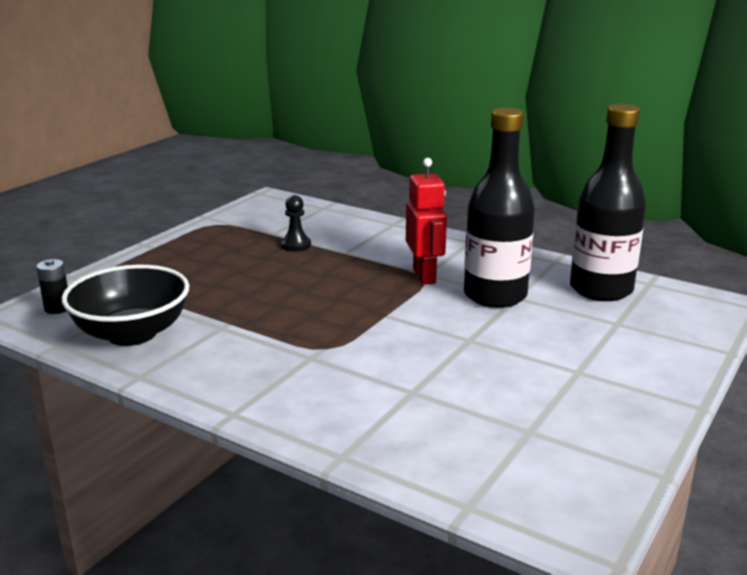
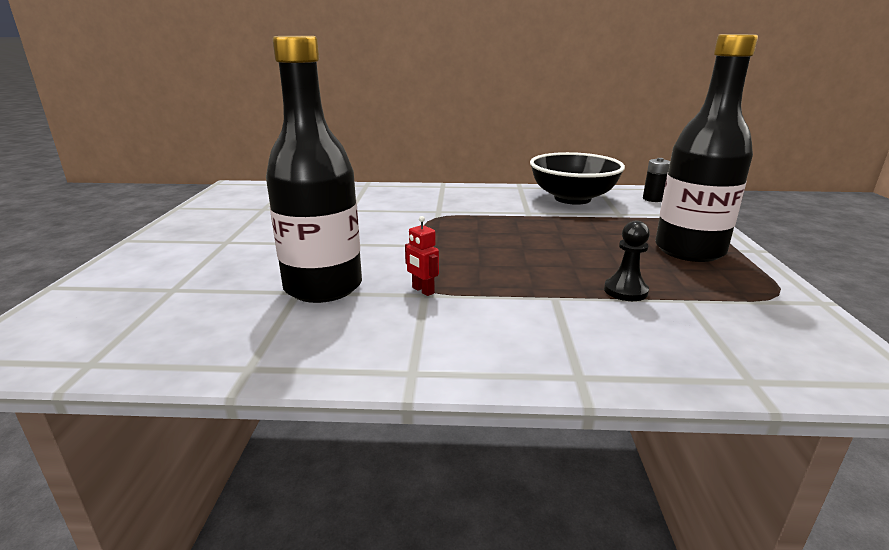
camera: 150 degrees right, 0 degrees up
red robot [406,158,447,285] -> red robot [405,216,439,296], size x0.49
black bottle [570,104,646,301] -> black bottle moved to [655,34,758,262]

